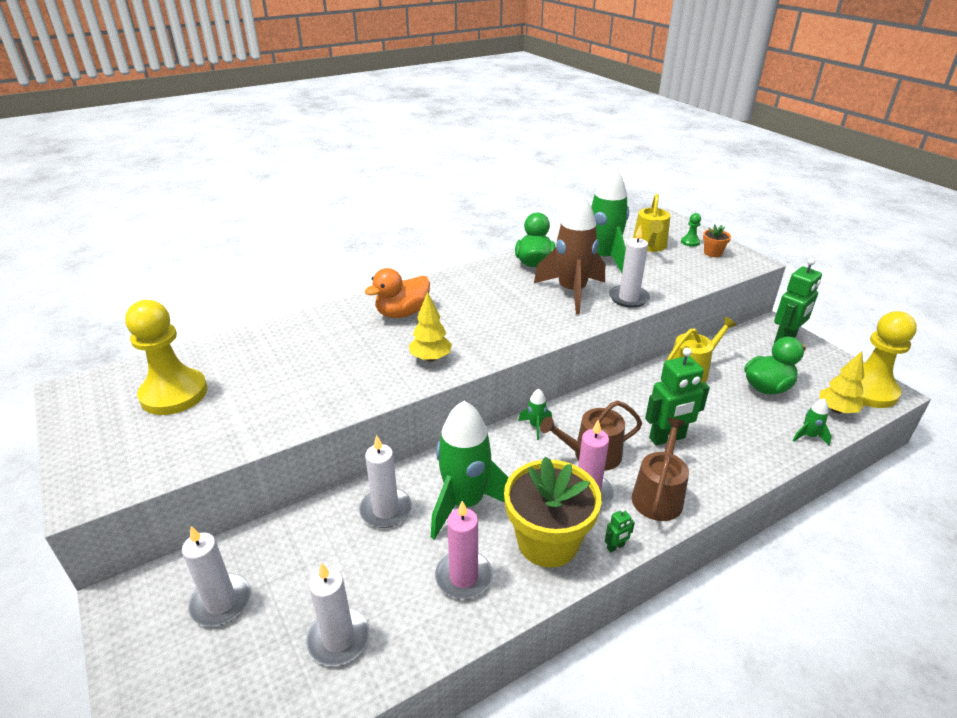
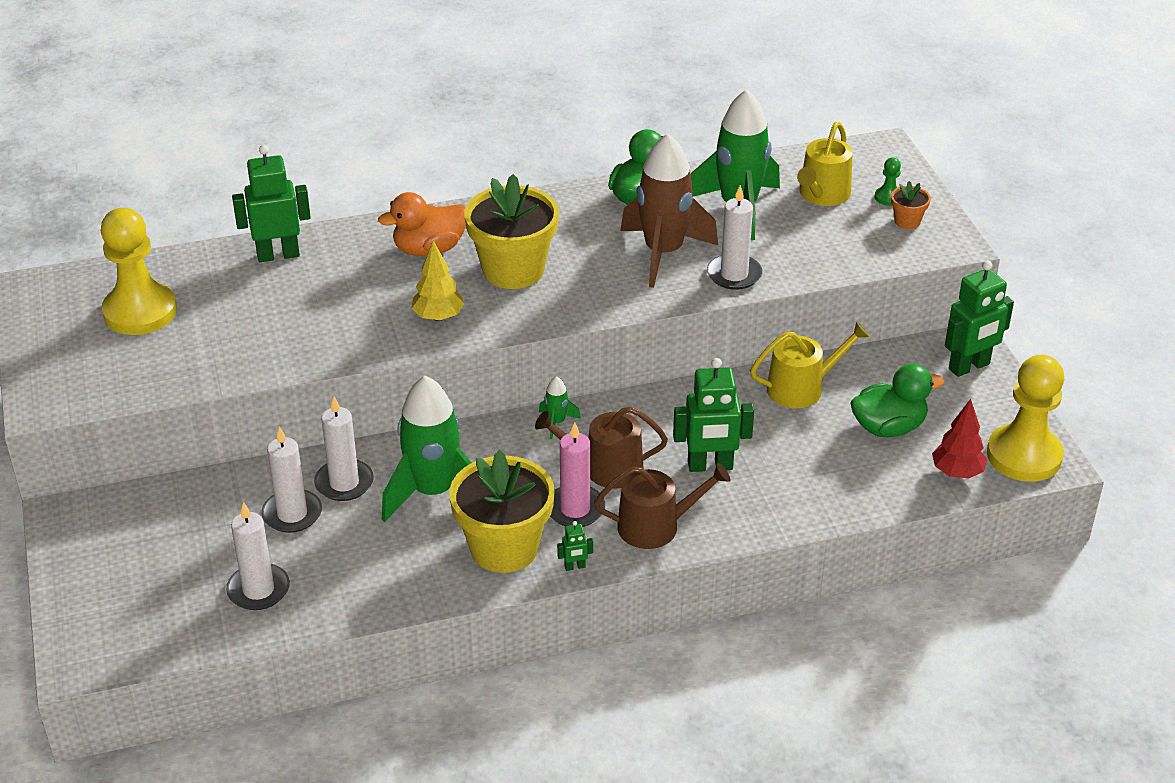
camera: 15 degrees right, 5 degrees up
white candle [182,526,251,627] -> white candle moved to [261,426,322,533]
pink candle [435,501,493,599] -> none
brown watering can [632,418,689,521] -> brown watering can turned 45 degrees clockwise [594,463,730,549]
green rocket [792,399,832,445] -> none
yellow tree [820,351,864,414] -> red tree [932,399,987,478]
none -> green robot [232,145,311,262]
none -> yellow flower pot [464,174,559,289]

